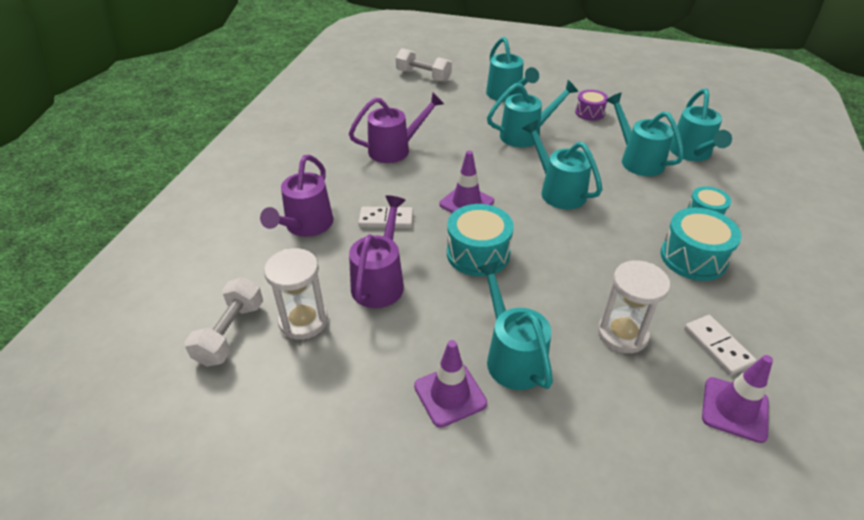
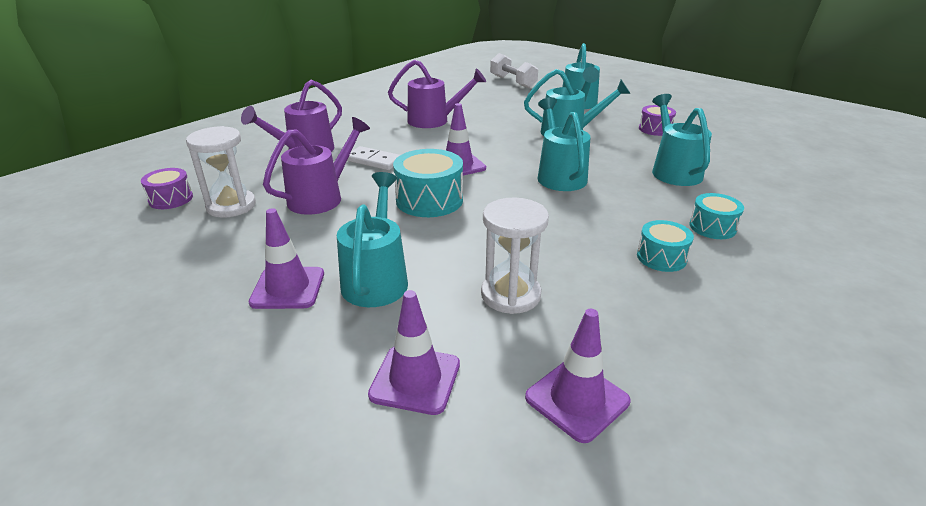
camera: 25 degrees right, 10 degrees down
white dumbbell [184,277,263,367] -> purple drum [141,168,193,209]
turquoise drum [661,208,741,281] -> turquoise drum [637,220,694,272], size x0.61
turquoise watering can [670,88,732,161] -> none
white domino [684,315,757,375] -> none
none -> purple traffic cone [368,290,460,415]

